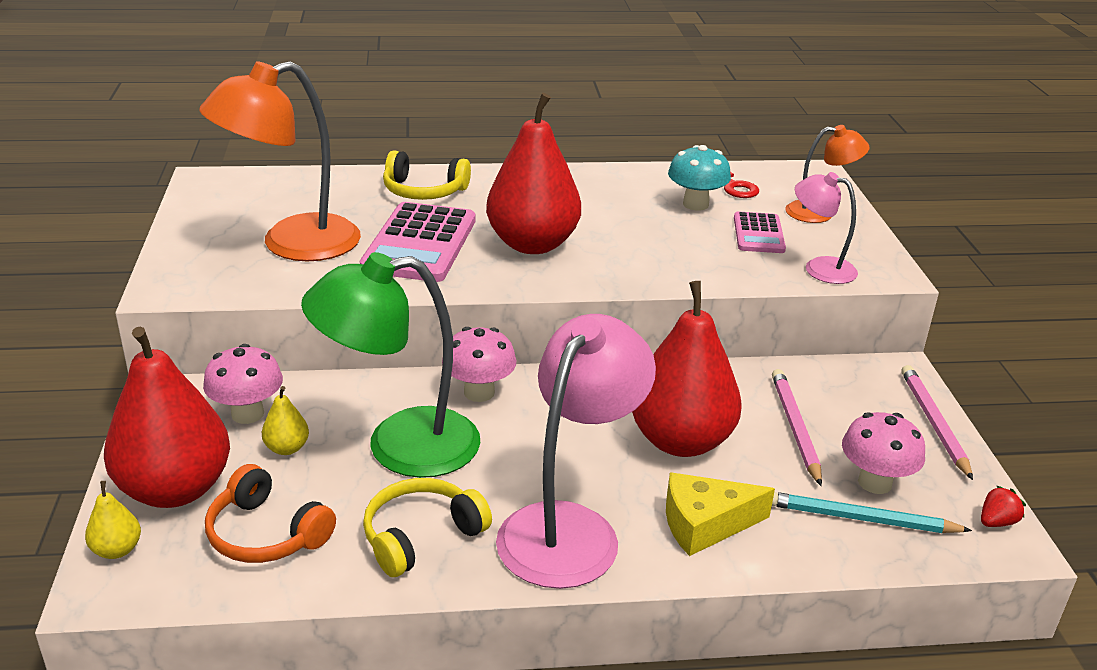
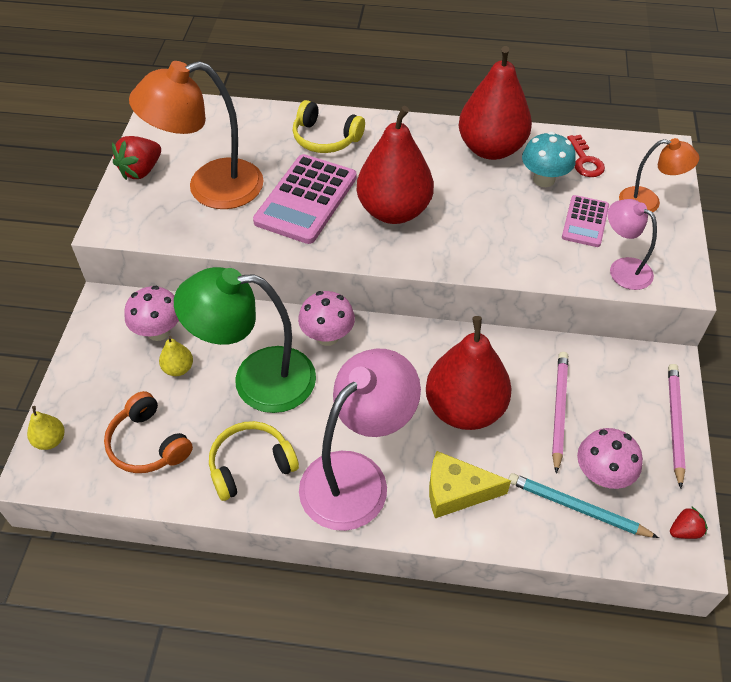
camera: 15 degrees right, 20 degrees up
red pear [104,326,230,508] -> red pear moved to [459,46,532,160]
none -> red strawberry [112,136,161,180]

